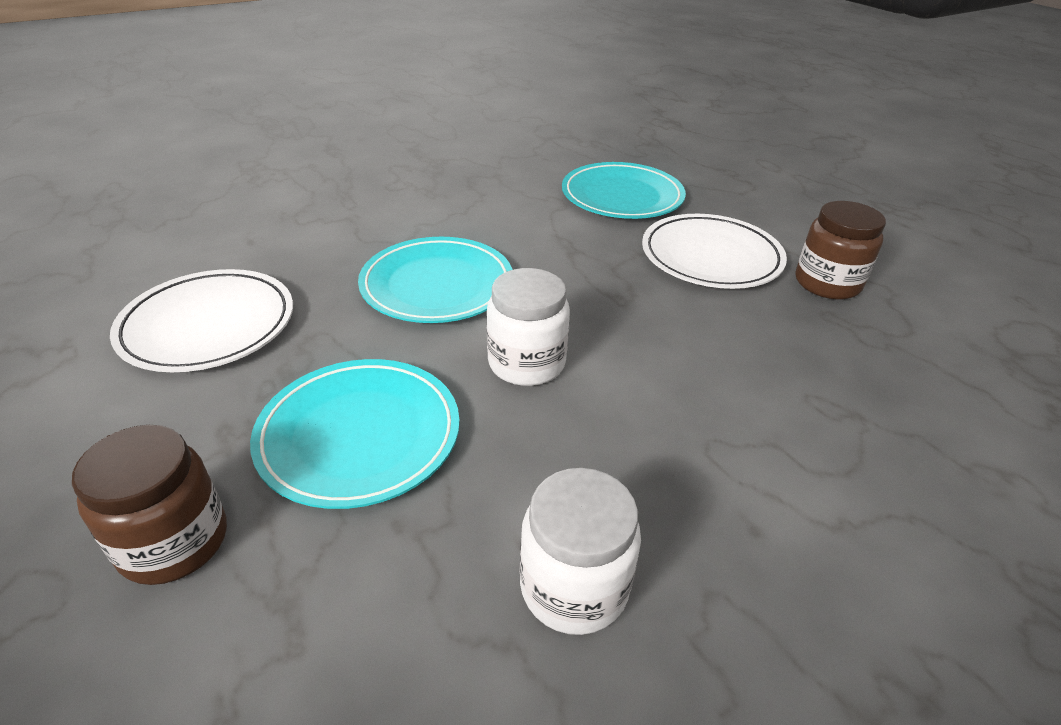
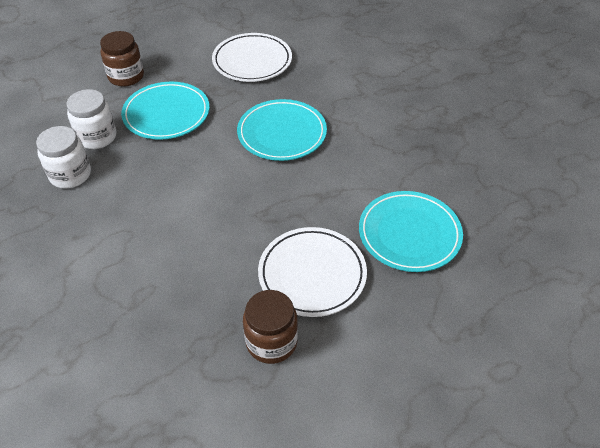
camera: 95 degrees right, 10 degrees up
white jar [487,268,570,386] -> white jar moved to [67,89,116,149]

